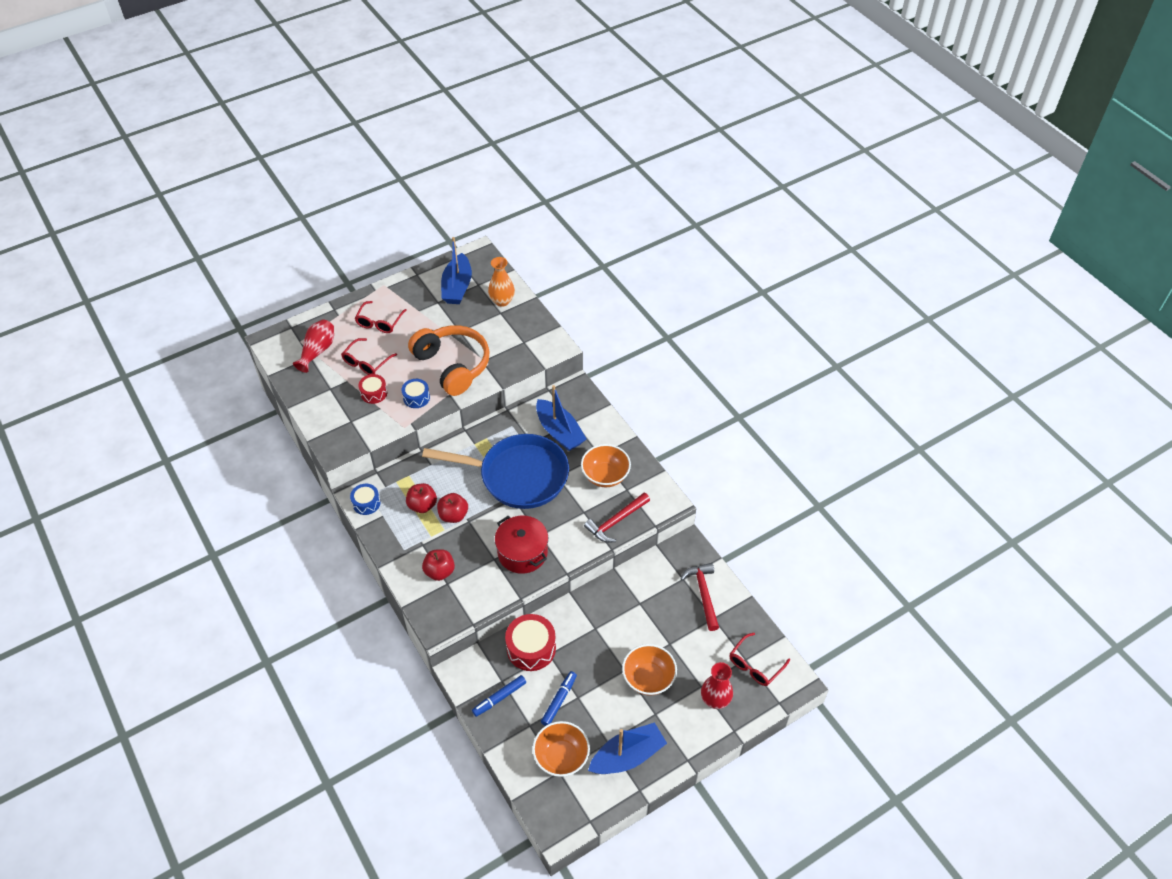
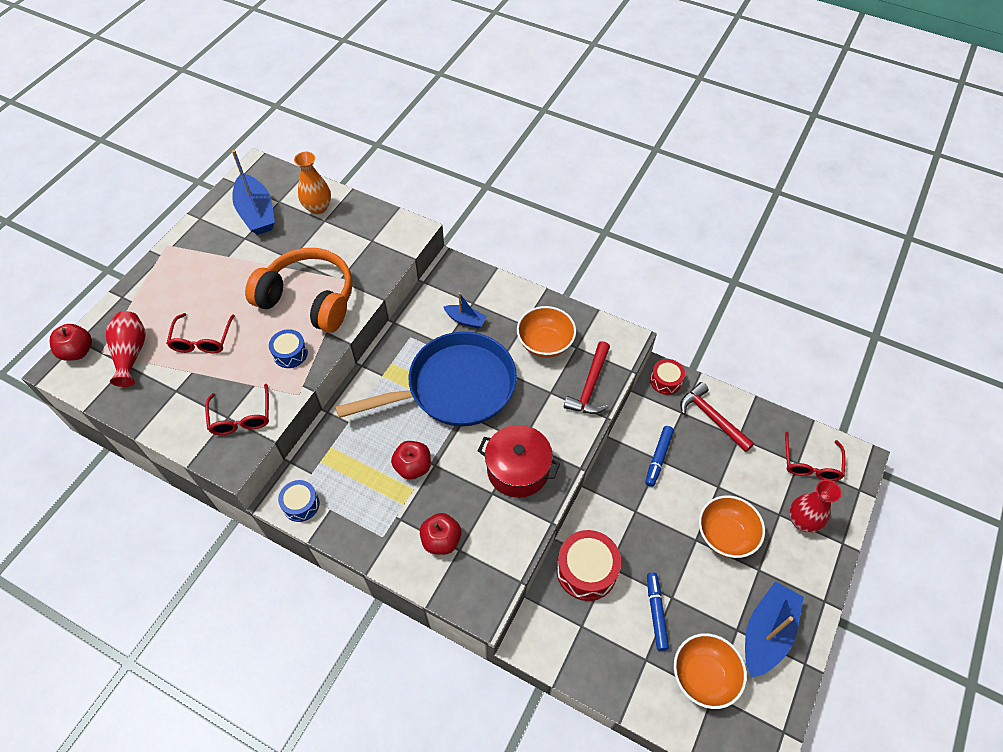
camera: 30 degrees left, 5 degrees up
red glasses [355,301,407,333] -> red glasses moved to [205,384,269,435]
red drum [359,374,387,404] -> red drum moved to [650,359,685,395]
red apple [406,483,437,513] -> red apple moved to [50,324,92,361]
blue marker [472,675,526,717] -> blue marker moved to [645,426,674,487]
blue boat [536,385,587,451] -> blue boat [444,292,487,329], size x0.54

